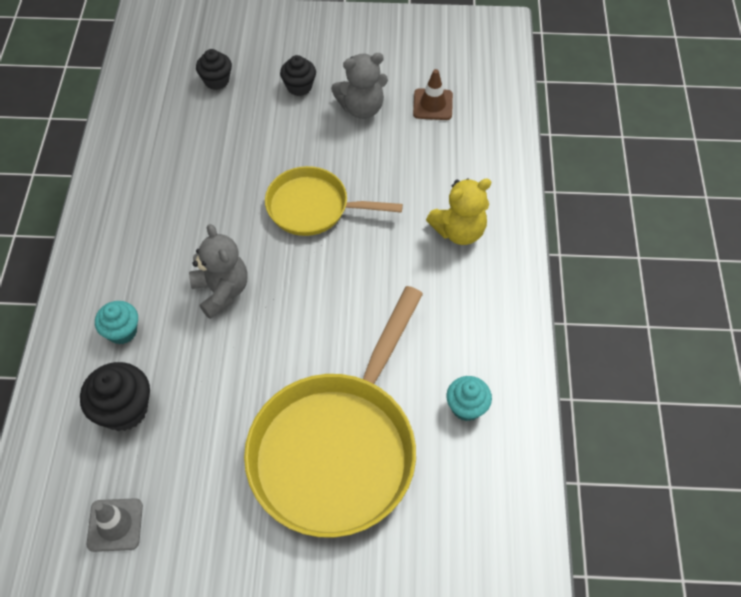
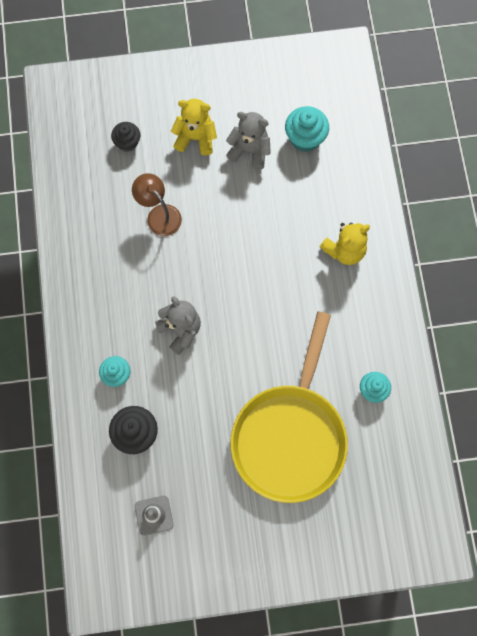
camera: 10 degrees left, 15 degrees up
yellow pan [265,166,403,236] -> none
black cupcake [280,55,316,96] -> yellow teddy bear [171,99,217,155]
grey teddy bear [331,53,388,119] -> grey teddy bear turned 135 degrees counterclockwise [226,112,271,170]
brown traffic cone [413,69,453,120] -> turquoise cupcake [285,106,329,152]
none -> brown lamp [132,173,182,236]

